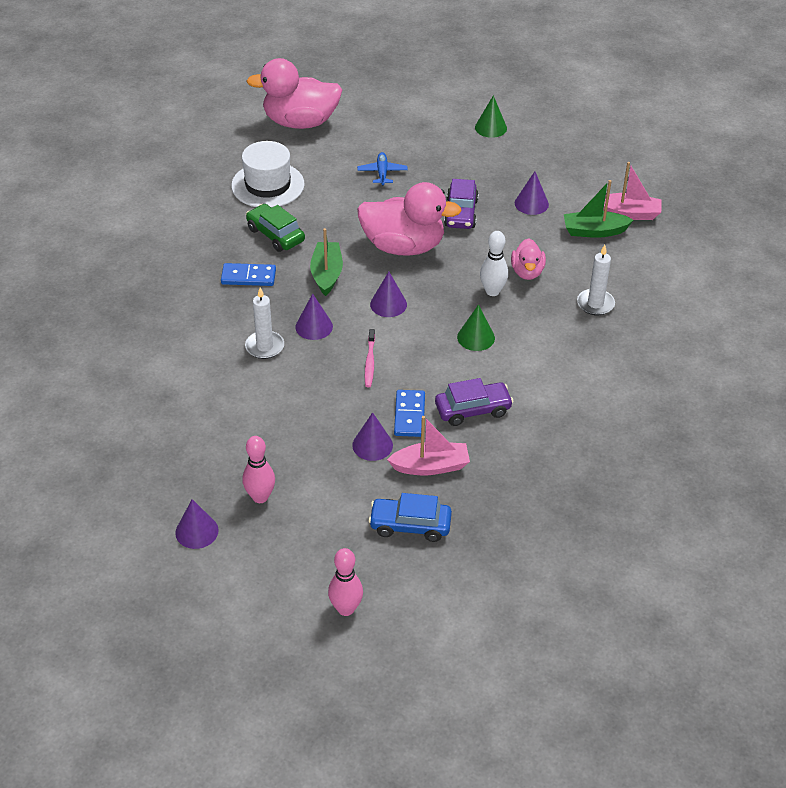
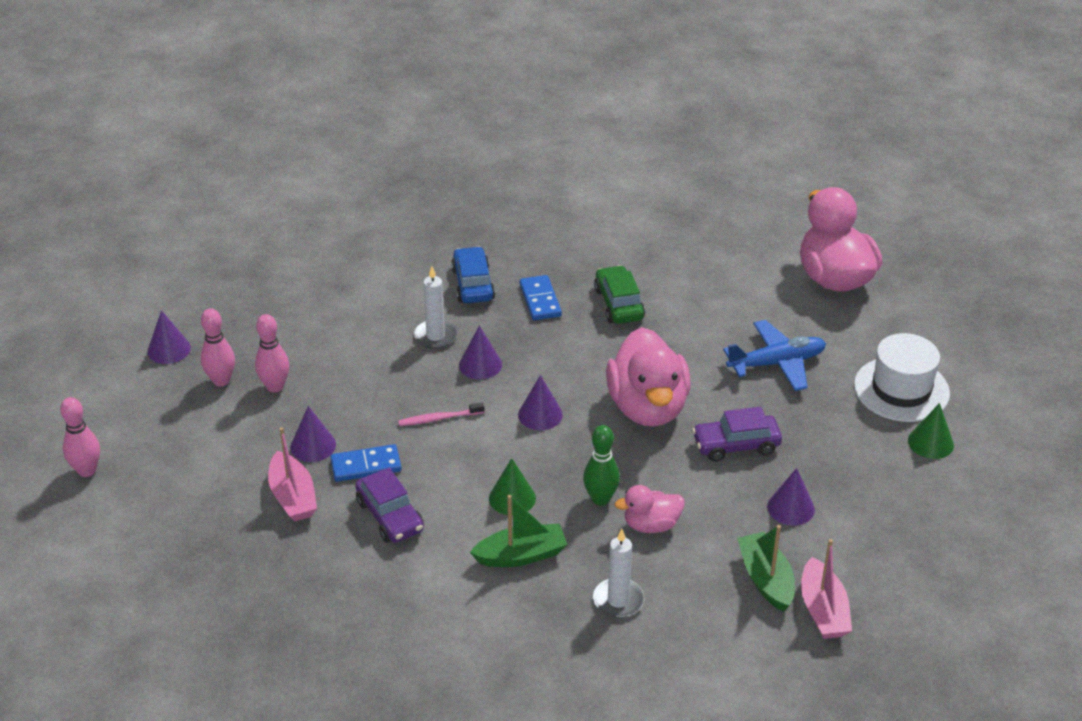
camera: 75 degrees right, 5 degrees down
white hat [231,141,304,208] -> white hat moved to [854,333,950,422]
green car [246,204,305,252] -> green car turned 45 degrees counterclockwise [594,265,645,324]
green boat [310,228,343,296] -> green boat moved to [470,495,567,567]
blue plane [357,152,408,186] -> blue plane [723,320,826,391], size x1.64
blue car [368,493,452,542] -> blue car moved to [451,246,495,303]
white bowling pin [480,231,508,296] -> green bowling pin [583,425,620,506]
none -> pink bowling pin [255,314,289,392]

